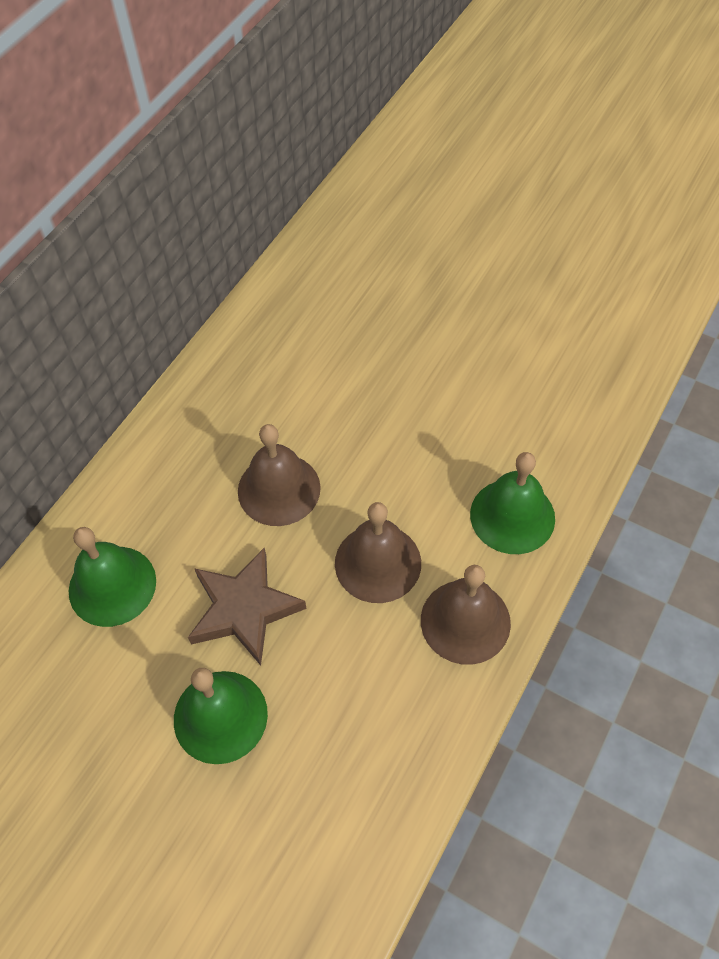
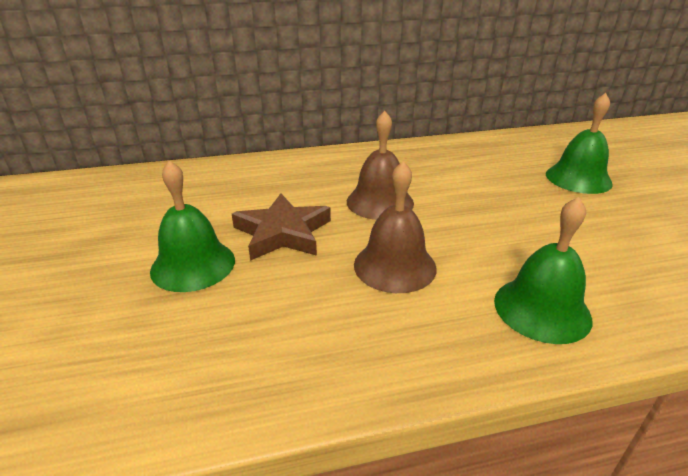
camera: 45 degrees right, 25 degrees down
green bell [69,527,156,627] -> green bell moved to [546,93,613,194]
brown bell [421,565,511,665] -> none

